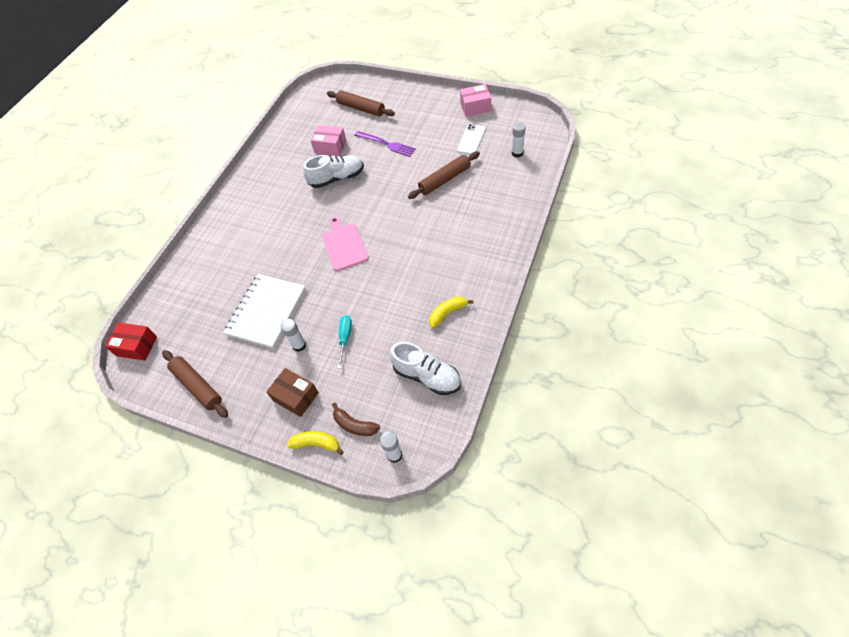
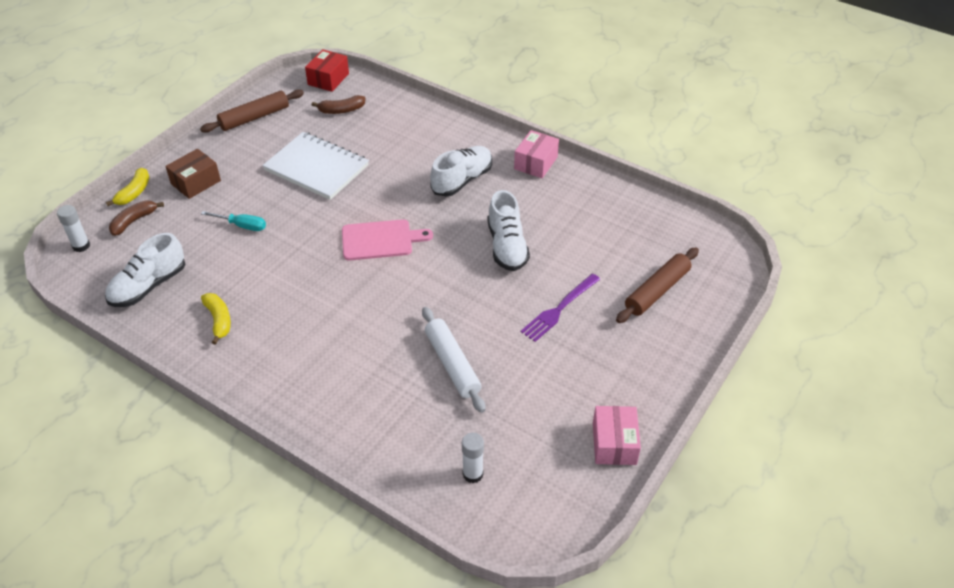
camera: 95 degrees right, 10 degrees down
white glue stick [281,319,306,352] -> none
pink box [310,125,346,156] -> pink box moved to [514,130,559,178]
brown rolling pin [408,151,480,199] -> white rolling pin [422,307,485,413]
white phone [457,124,486,155] -> none
none -> brown banana [312,95,365,114]
none -> white shoe [430,146,492,197]

